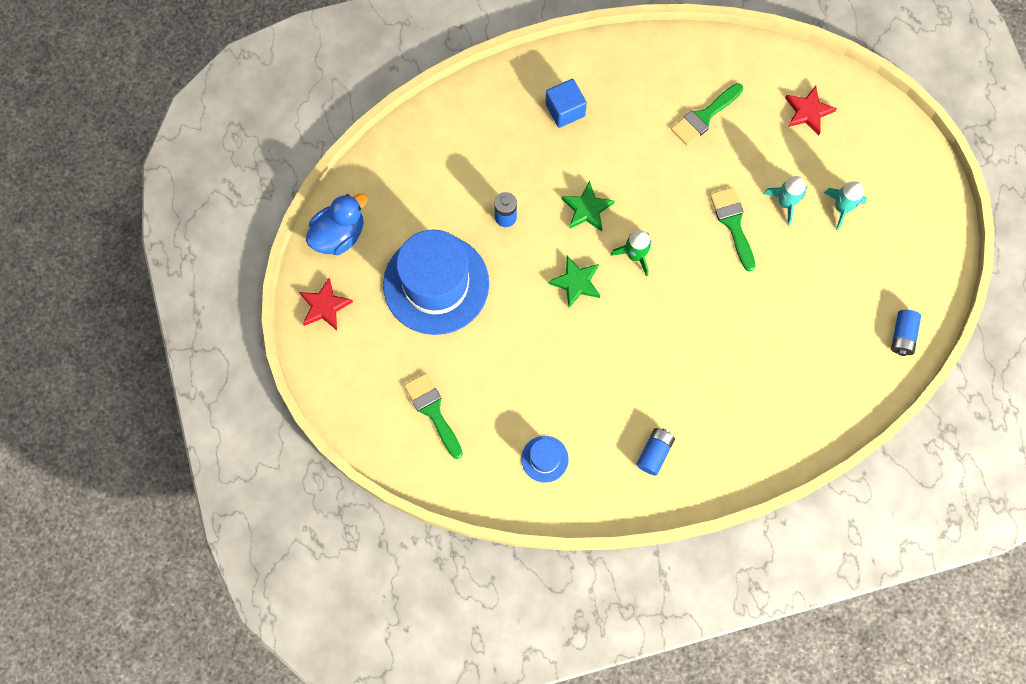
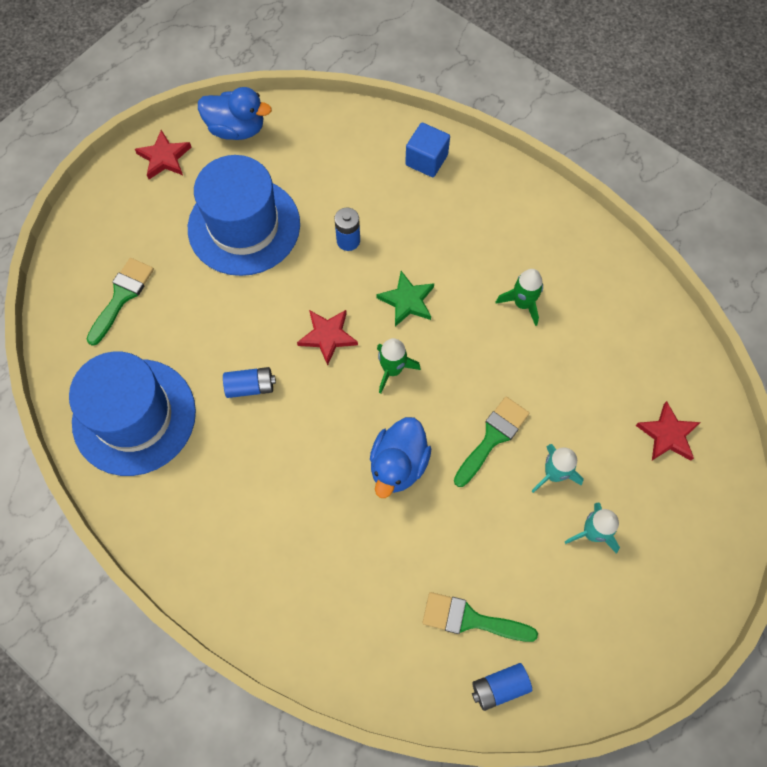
camera: 55 degrees right, 5 degrees down
blue hat [521,436,569,483] -> blue hat [69,352,196,476], size x2.33
blue cube [545,79,587,128] -> blue cube moved to [405,123,450,177]
green star [548,256,600,308] -> red star [297,310,358,366]
blue battery [636,428,675,476] -> blue battery moved to [223,367,276,398]
green brush [671,83,743,146] -> green brush moved to [422,592,538,642]
none -> blue duck [370,417,431,498]
none -> green rocket [496,269,543,326]

